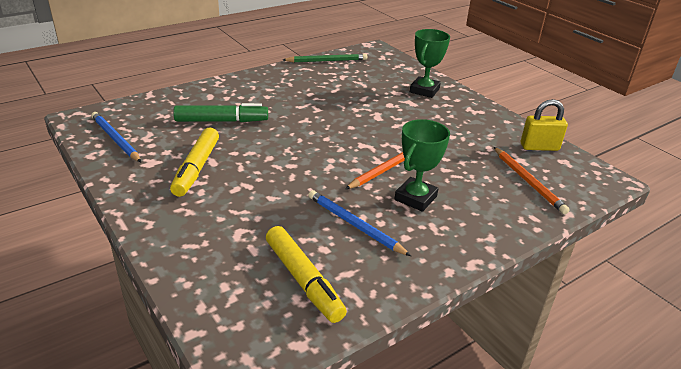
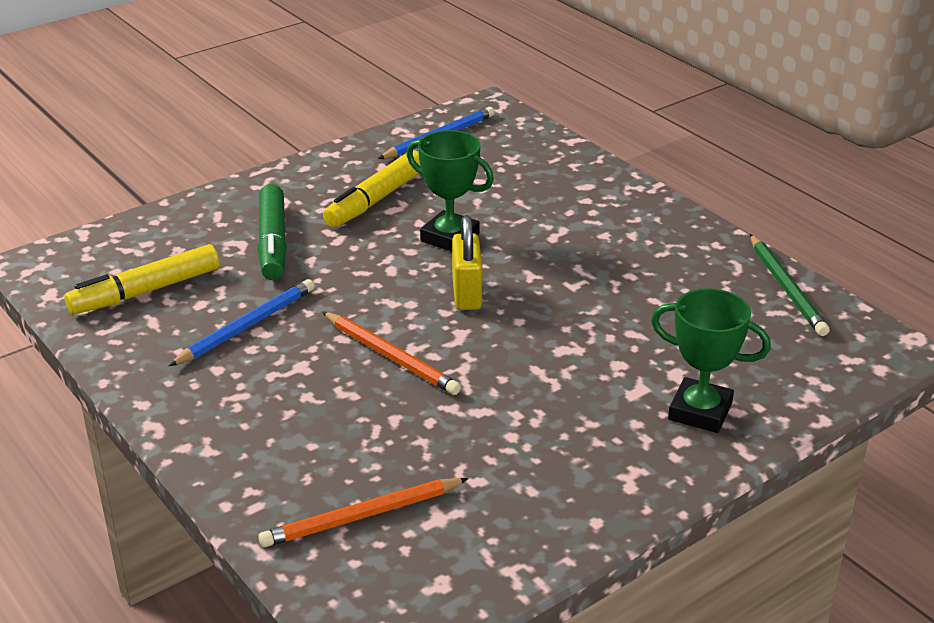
camera: 90 degrees right, 0 degrees up
yellow marker [170,127,219,197] -> yellow marker turned 60 degrees counterclockwise [323,150,421,228]
green marker [173,103,268,122] -> green marker moved to [258,184,287,280]
green trophy [395,119,450,212] -> green trophy moved to [406,130,494,252]
yellow padlock [521,99,568,151] -> yellow padlock moved to [452,215,483,310]

